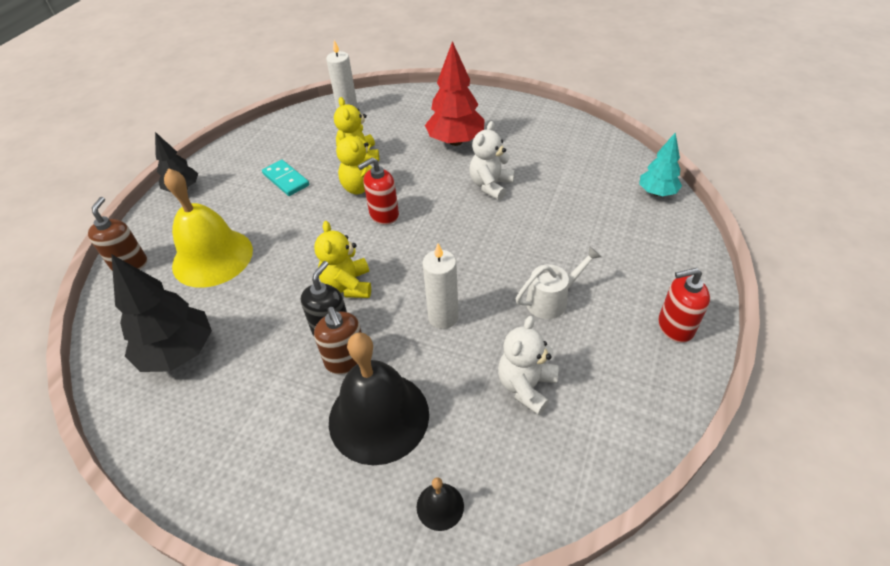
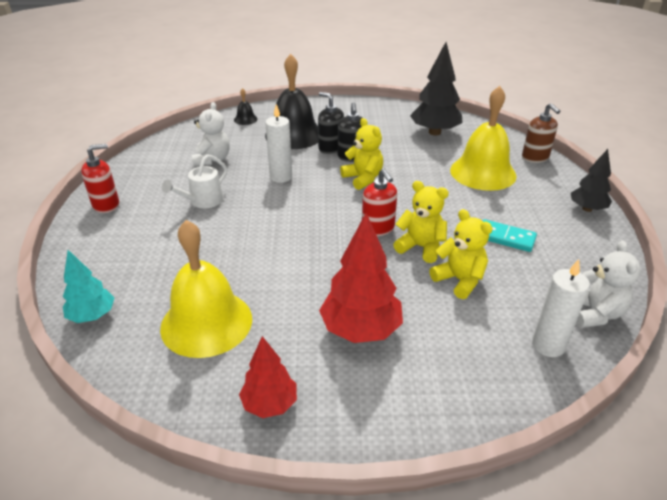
camera: 155 degrees right, 10 degrees down
brown soap dispenser [314,307,362,375] -> black soap dispenser [318,92,344,154]
red soap dispenser [358,158,399,225] -> red soap dispenser turned 120 degrees clockwise [362,169,397,236]
white teddy bear [470,121,515,200] -> white teddy bear moved to [576,241,641,328]
none -> yellow bell [160,220,252,358]
none -> red tree [239,336,297,418]

